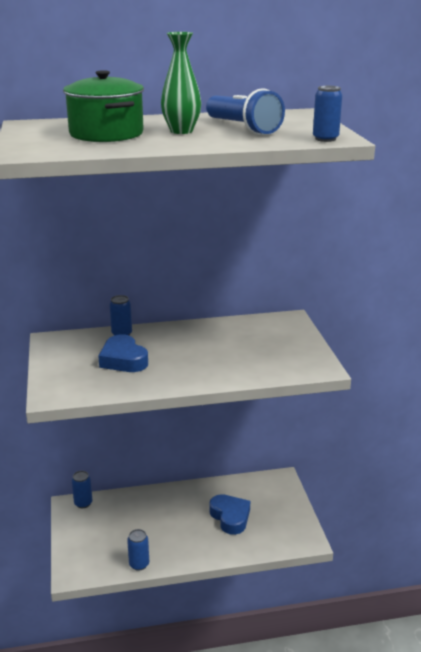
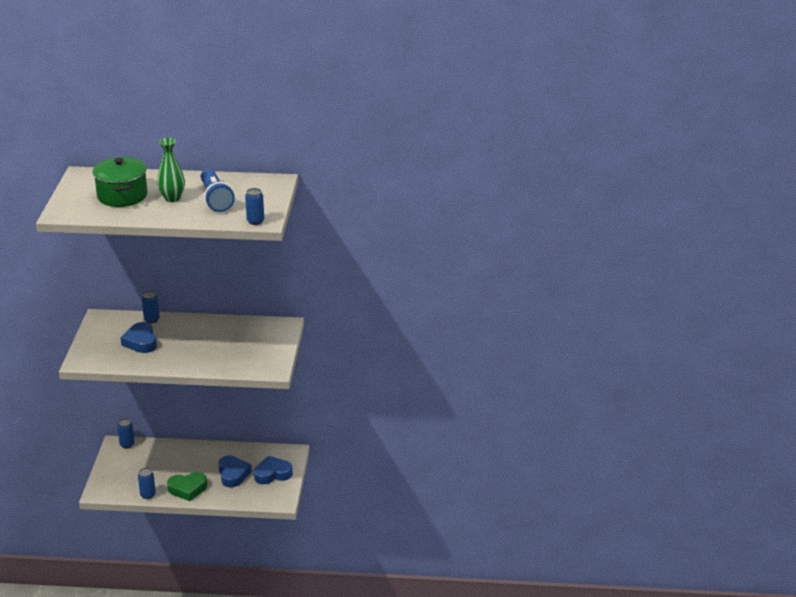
camera: 15 degrees right, 5 degrees up
none -> green heart [167,472,207,501]
none -> blue heart [254,456,293,484]

